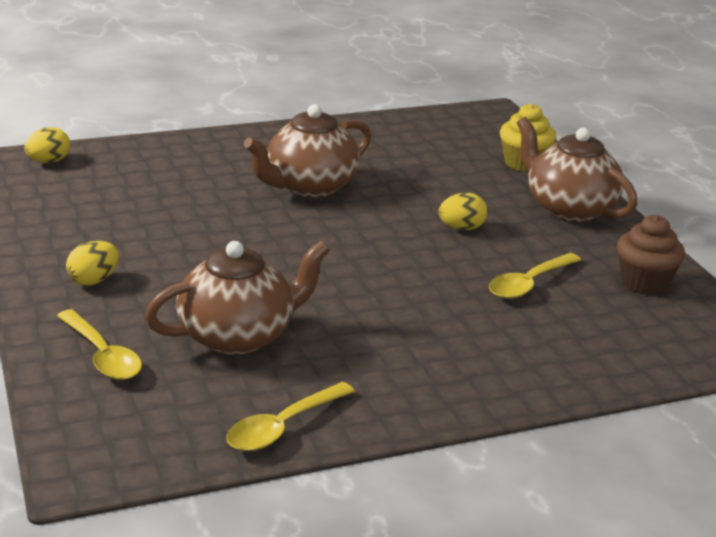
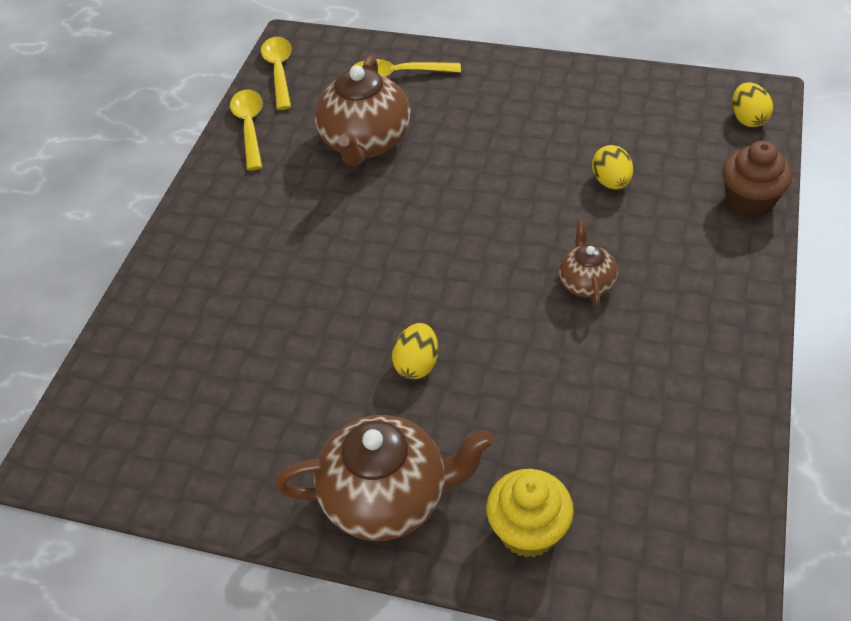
camera: 130 degrees right, 20 degrees up
yellow egg [66,241,119,286] -> yellow egg moved to [592,145,633,189]
brown teapot [244,104,371,198] -> brown teapot [559,220,618,307], size x0.53
yellow spoon [489,253,581,299] -> yellow spoon moved to [261,37,292,110]
brown cupcake [617,215,685,295] -> brown cupcake moved to [722,141,792,218]

